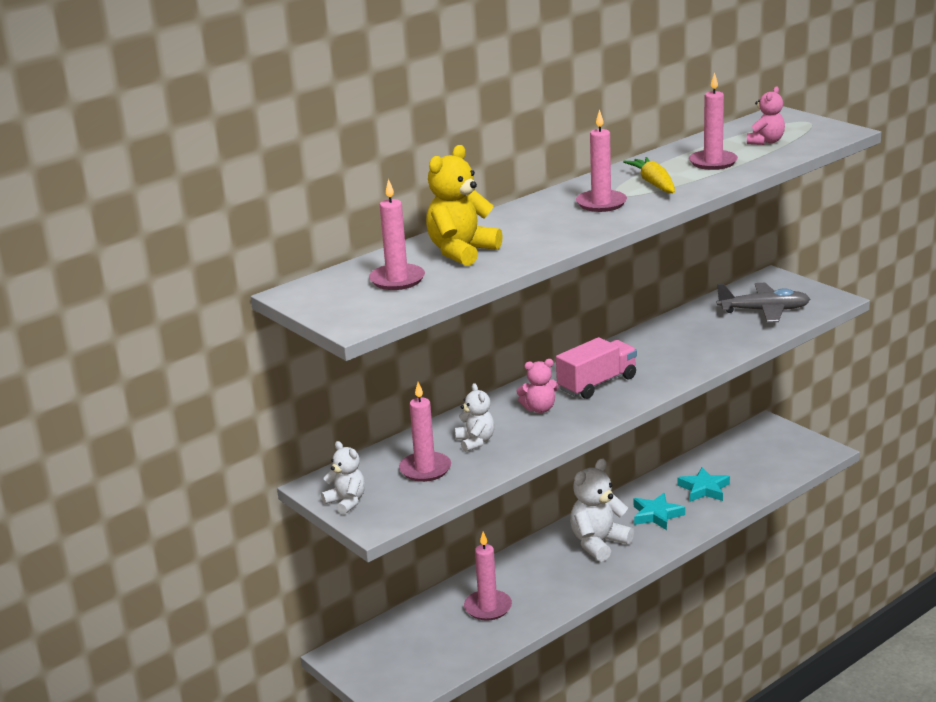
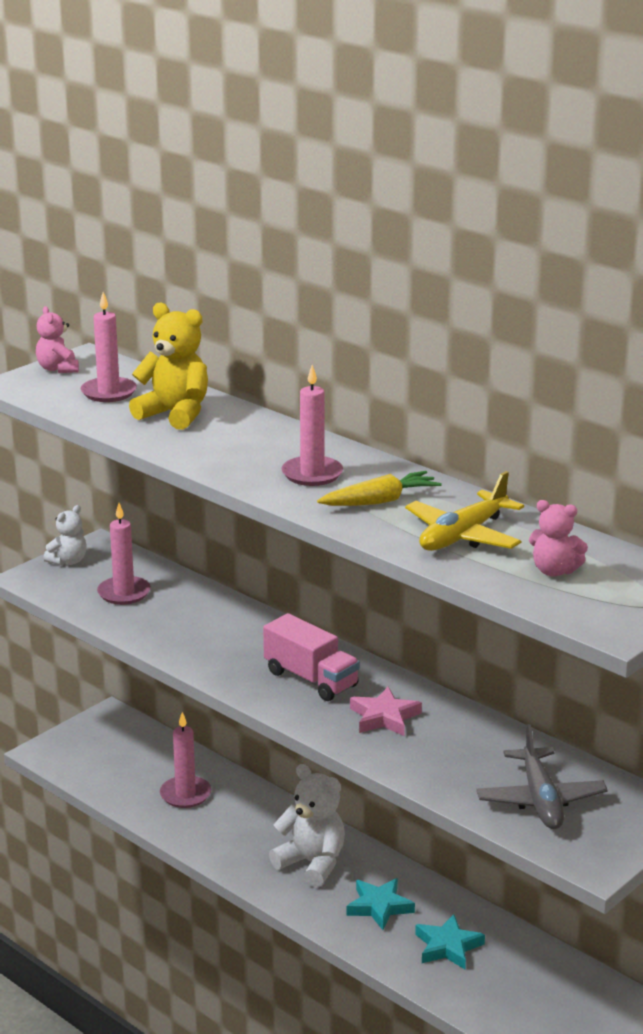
camera: 80 degrees right, 0 degrees up
white teddy bear [455,383,495,452] -> none
pink teddy bear [517,359,559,413] -> pink teddy bear moved to [36,306,79,373]
pink candle [689,72,738,170] -> yellow plane [405,471,524,551]
none -> pink star [350,687,422,736]

